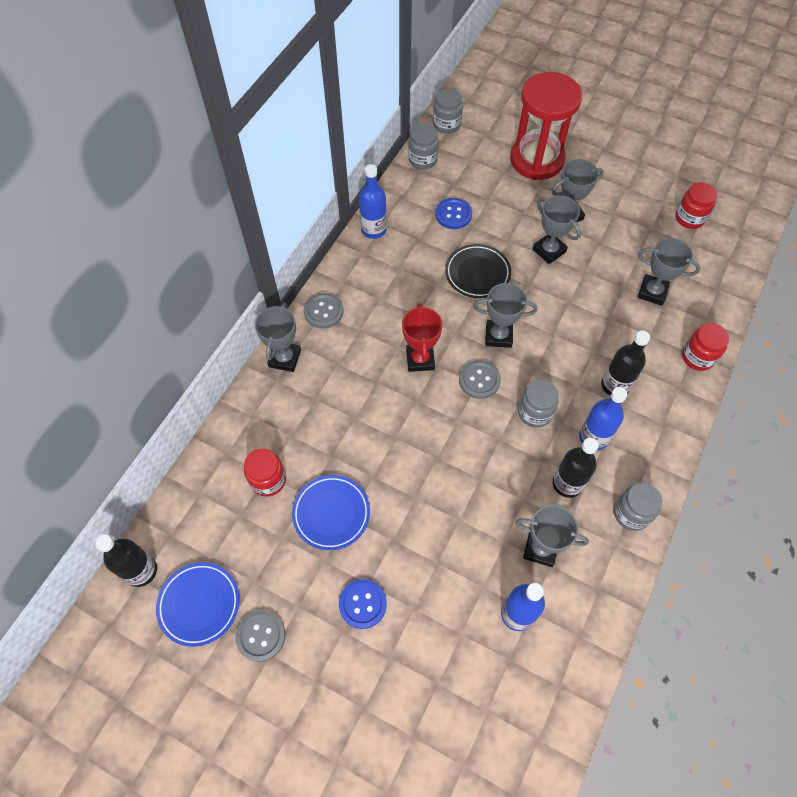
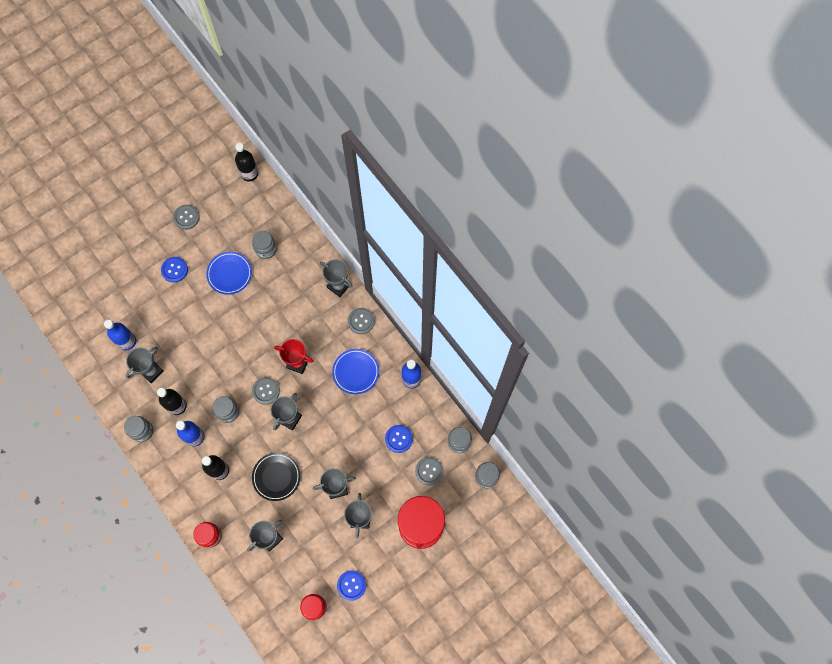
camera: 115 degrees right, 10 degrees up
blue plate [156,562,239,647] -> blue plate moved to [332,349,379,394]
red jar [244,449,286,497] -> grey jar [252,231,277,259]
black plate [445,244,511,298] -> black plate moved to [252,452,300,501]
none -> blue button [337,570,366,601]
none -> grey button [415,457,443,486]

